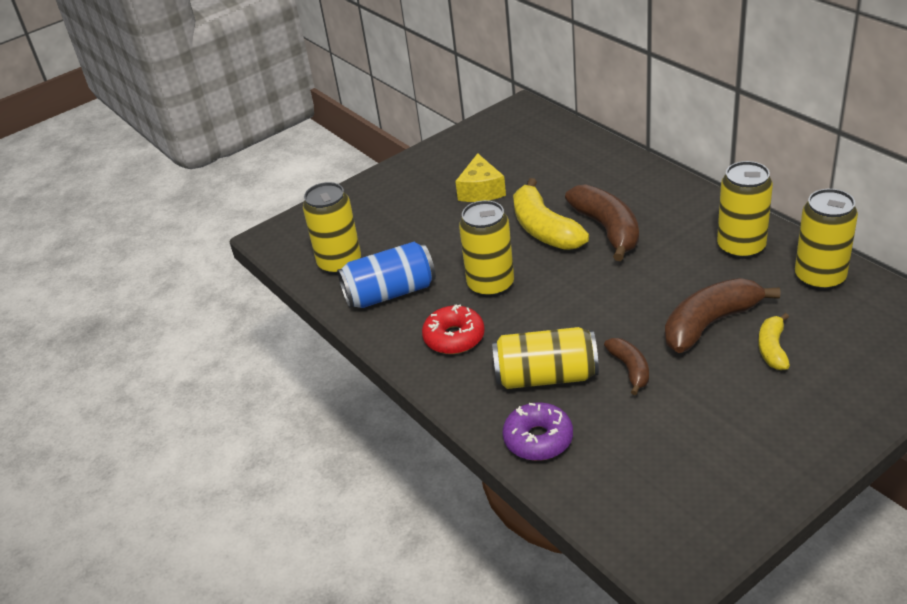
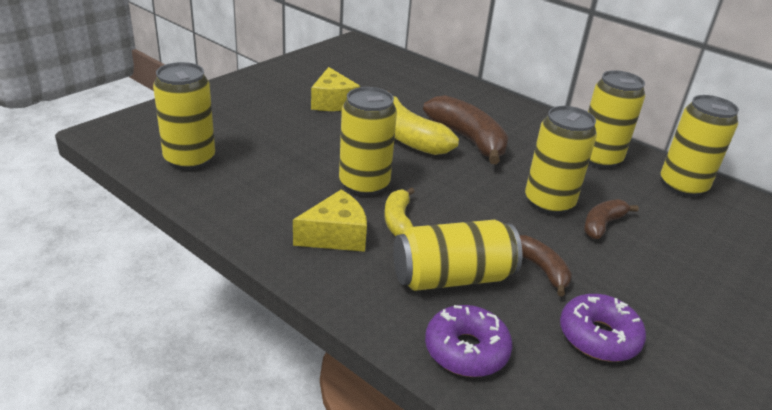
camera: 20 degrees left, 5 degrees down
blue can [337,242,436,308] -> none
red donut [422,304,485,354] -> yellow cheese [293,190,367,252]
brown banana [665,278,780,353] -> brown banana [584,199,639,239], size x0.56
yellow banana [758,313,790,370] -> yellow banana moved to [384,188,415,237]
none -> yellow can [525,106,597,215]
none -> purple donut [560,294,646,362]

